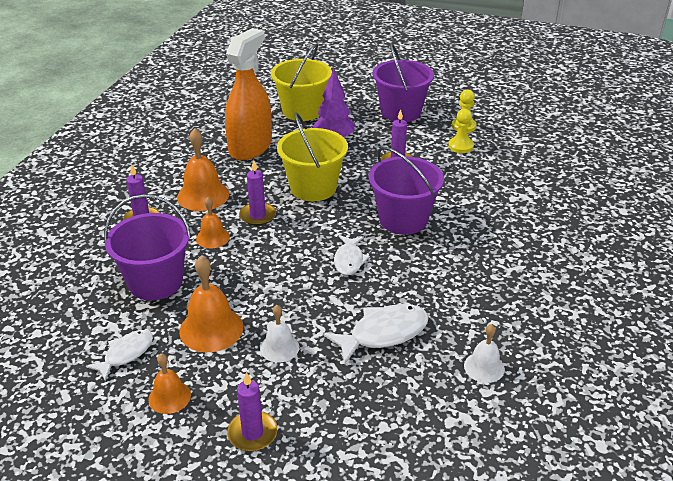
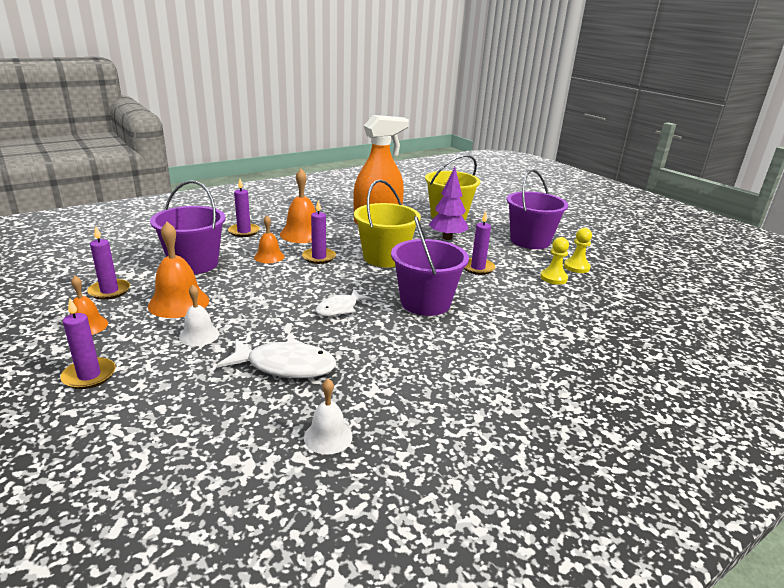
camera: 35 degrees right, 10 degrees down
white fish [86,330,153,381] -> purple candle [87,226,130,300]

